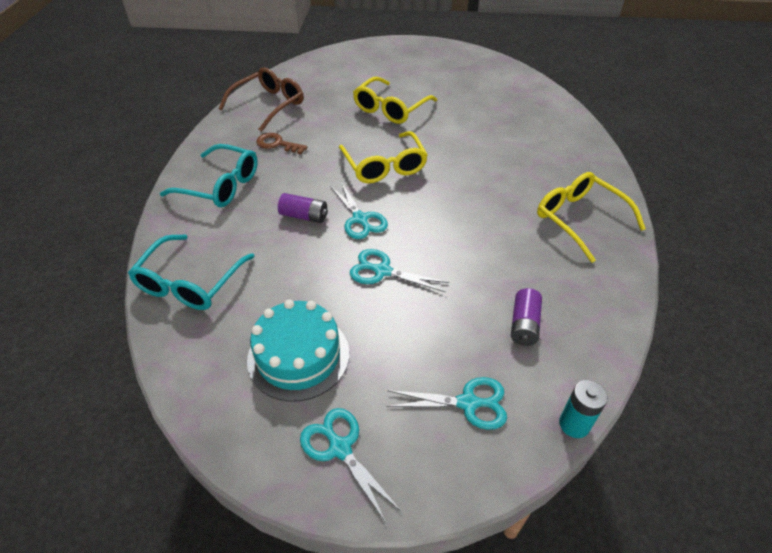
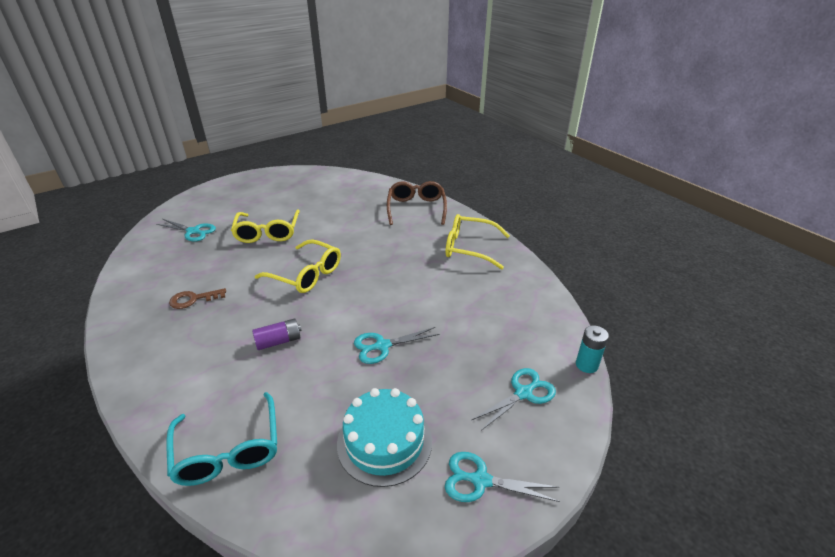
camera: 40 degrees left, 10 degrees down
turquoise glasses [160,144,258,207] -> none
brown glasses [219,67,304,132] -> brown glasses moved to [387,181,447,225]
turquoise scissors [330,182,388,239] -> turquoise scissors moved to [156,219,216,241]
purple battery [511,288,542,346] -> none

